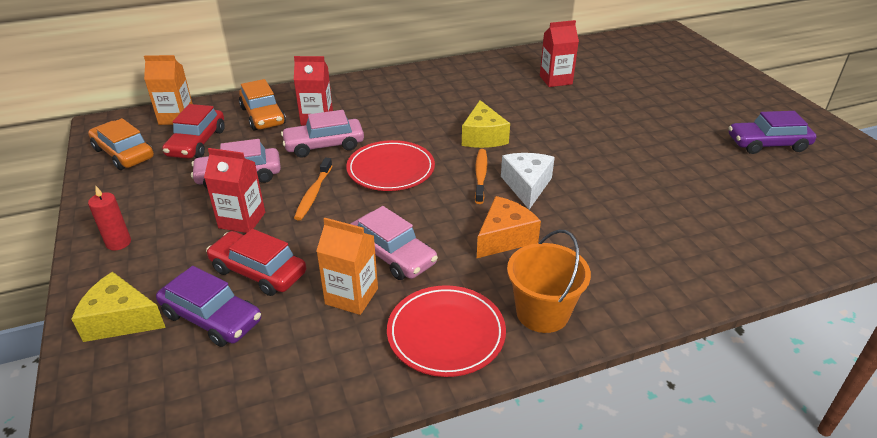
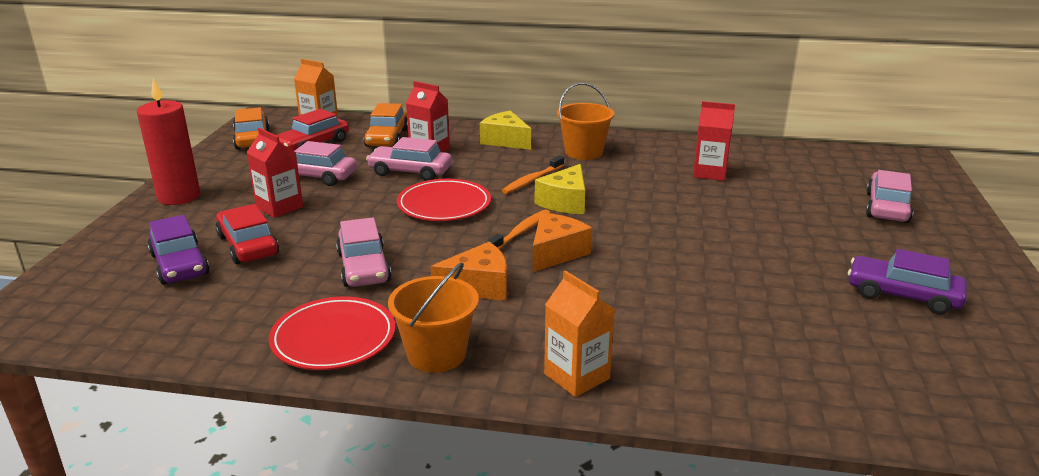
camera: 30 degrees right, 10 degrees down
yellow cheese [72,272,166,342] -> yellow cheese moved to [480,111,531,150]
red candle [88,186,131,251] -> red candle [137,79,200,205], size x1.90
orange toothbrush [294,157,332,221] -> orange toothbrush moved to [502,155,564,194]
orange carton [317,218,378,315] -> orange carton moved to [544,271,615,397]
white cheese [501,153,555,209] -> orange cheese [533,213,592,272]
none -> orange bucket [557,83,614,160]
none -> pink car [866,170,914,223]

